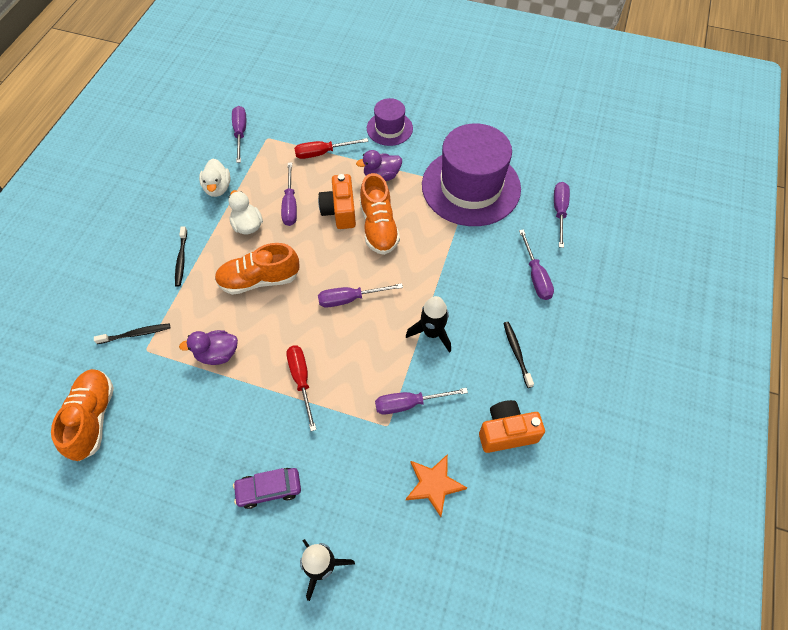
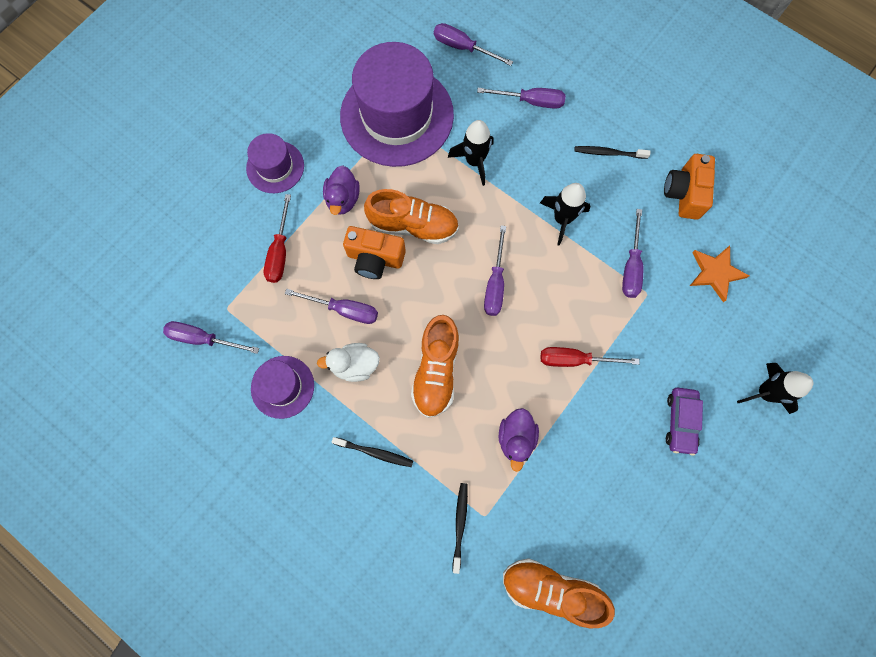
camera: 70 degrees left, 15 degrees up
white duck [199,159,231,197] -> purple hat [251,356,314,419]
none -> black rocket [448,120,494,186]

